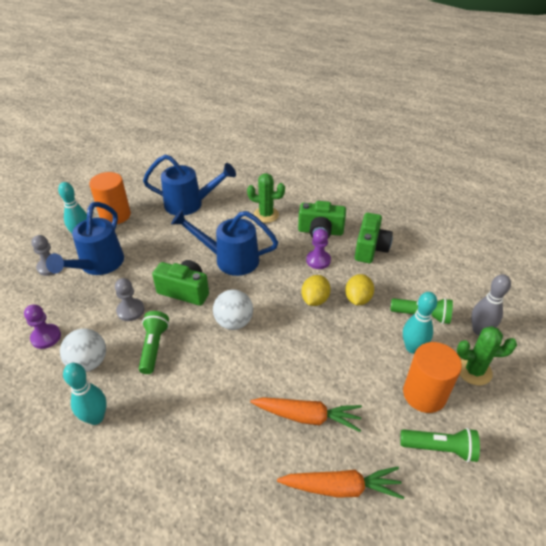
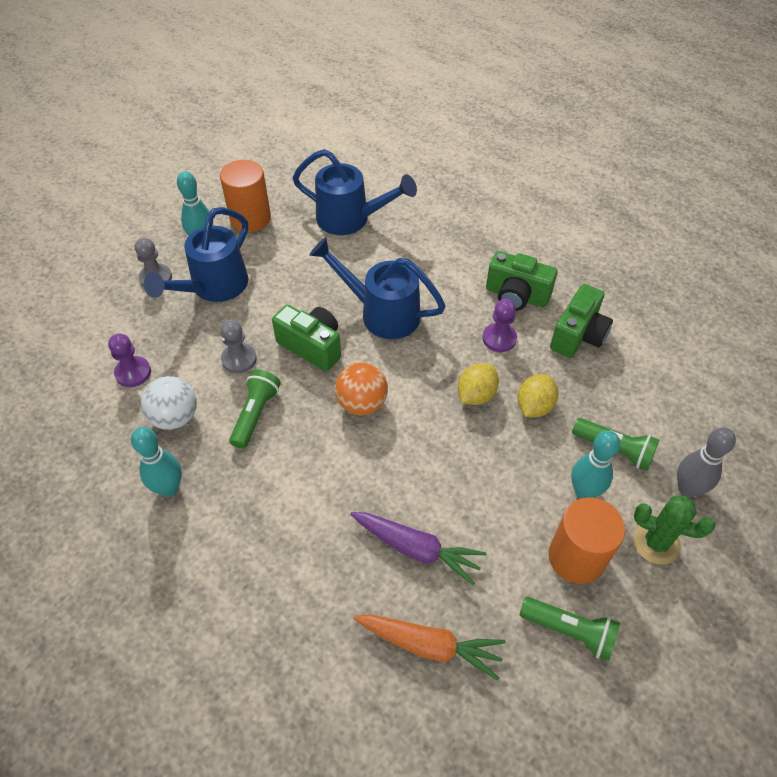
camera: 15 degrees right, 10 degrees up
white ball [213,289,253,330] -> orange ball [335,363,388,415]
green cactus [247,173,285,223] -> none
orange carrot [250,397,362,432] -> purple carrot [350,512,487,586]

